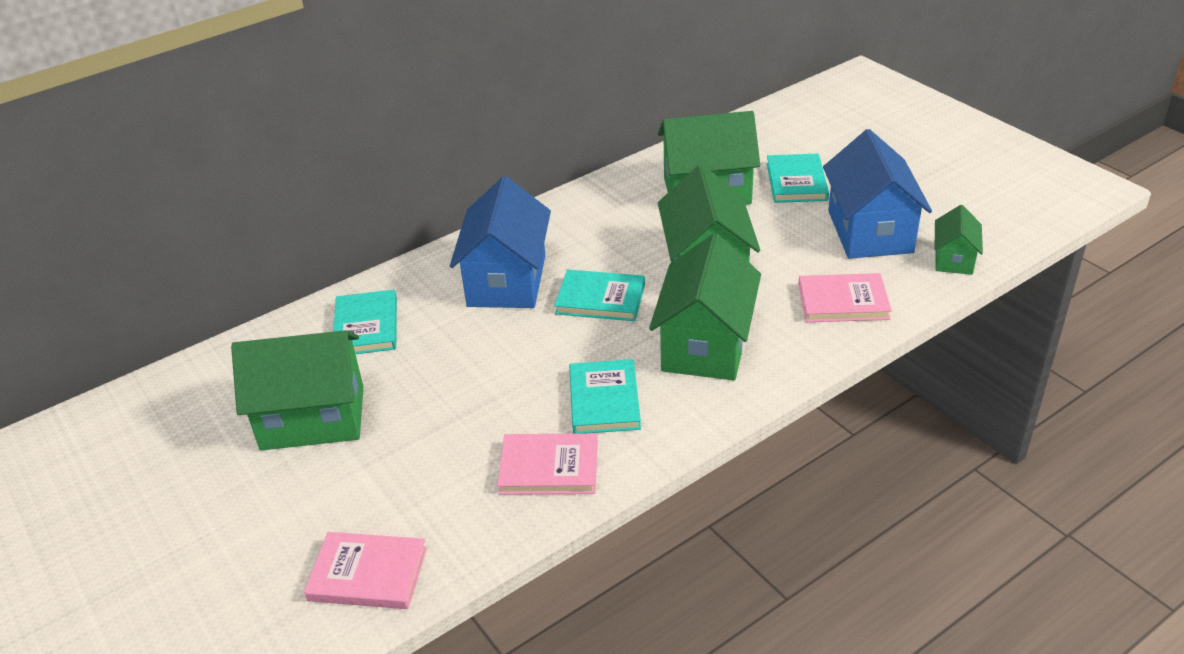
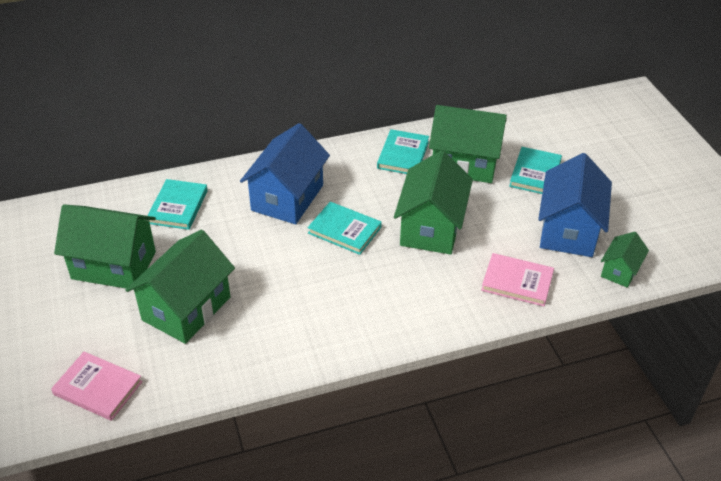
camera: 15 degrees right, 5 degrees up
pink book [497,433,598,495] -> none
turquoise book [569,359,641,434] -> turquoise book moved to [377,129,429,174]
green house [649,233,761,381] -> green house moved to [125,230,235,344]

